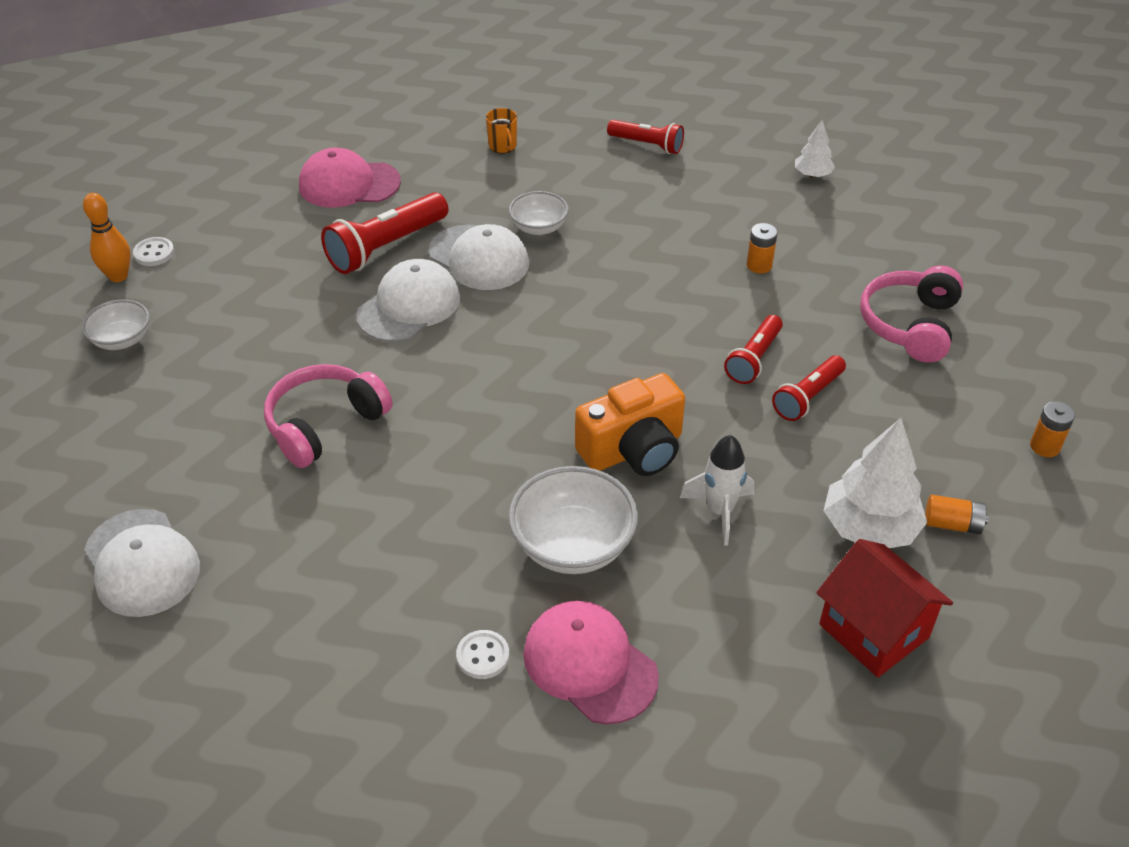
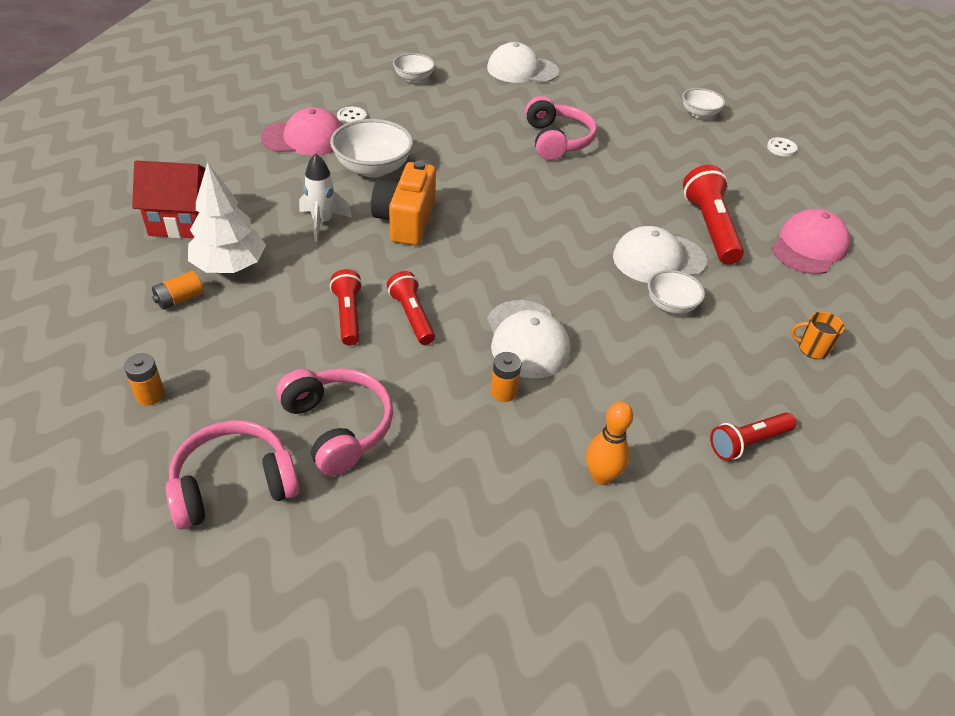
camera: 125 degrees right, 0 degrees up
orange bowling pin [83,193,131,282] -> orange bowling pin moved to [586,401,633,485]
white cap [356,259,460,342] -> white cap moved to [487,300,571,378]
white tree [795,120,835,177] -> none
none -> pink headphones [166,420,299,529]
none -> white bowl [393,53,435,83]

